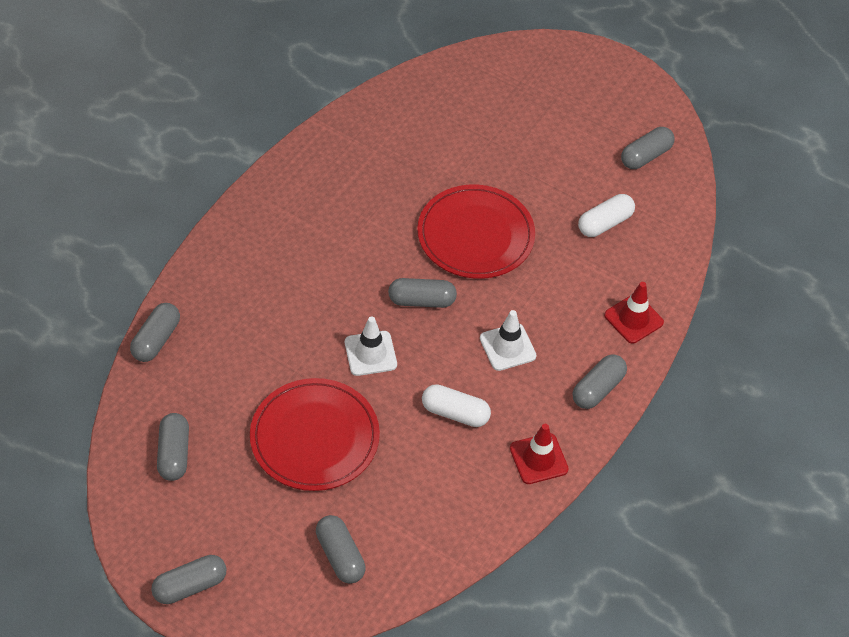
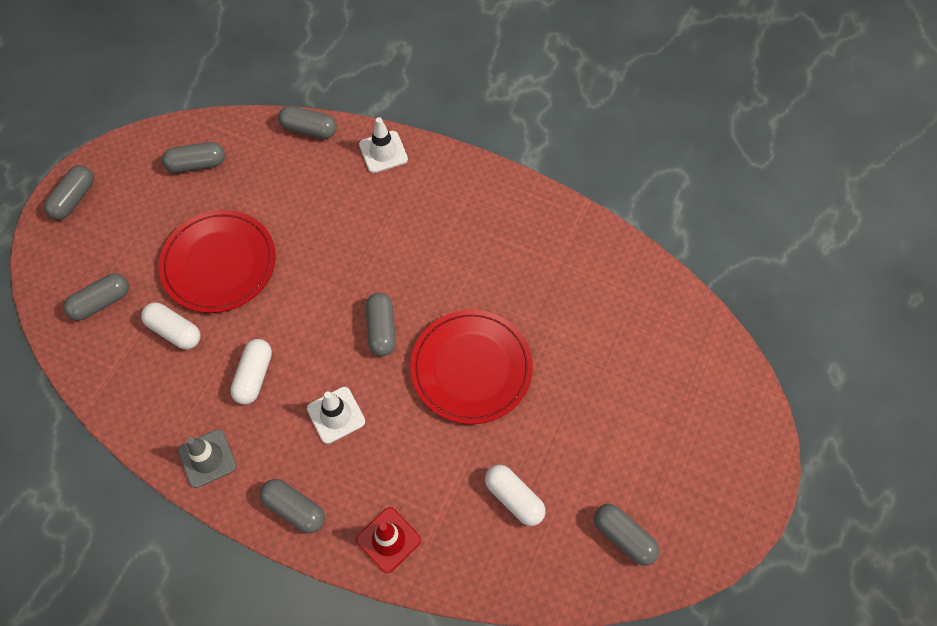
camera: 85 degrees right, 10 degrees up
grey capsule [151,555,226,604] -> grey capsule turned 60 degrees clockwise [44,165,94,220]
white traffic cone [345,316,397,376] -> white traffic cone moved to [359,117,408,173]
red traffic cone [510,424,569,484] -> grey traffic cone [178,429,237,488]
none -> white capsule [141,302,201,349]

